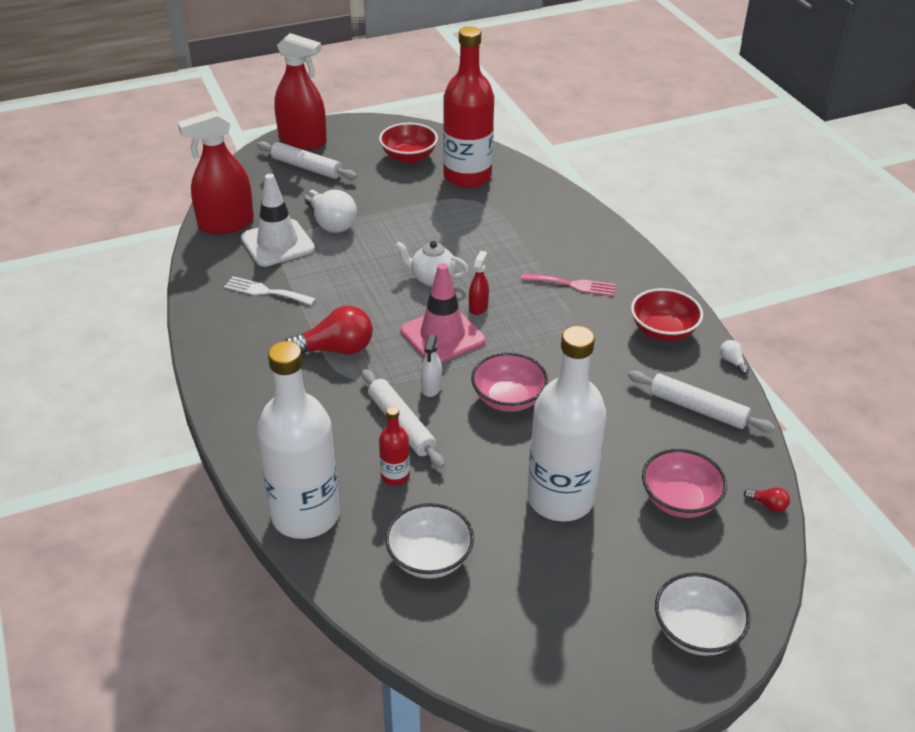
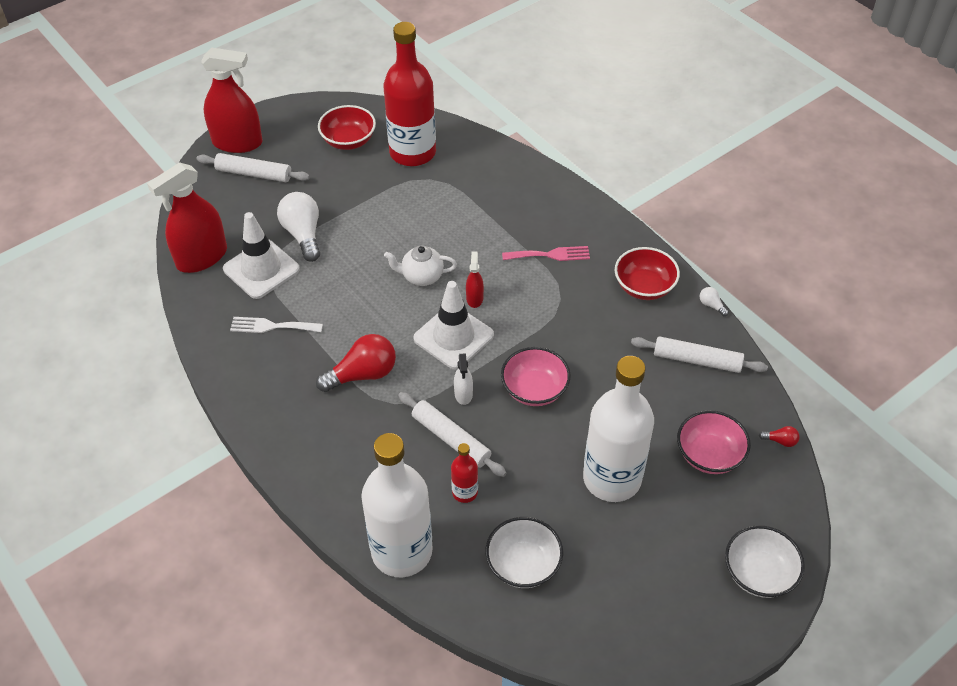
camera: 15 degrees left, 10 degrees up
white light bulb [304,190,357,233] -> white light bulb turned 150 degrees counterclockwise [277,192,320,262]
pink traffic cone [400,263,485,363] -> white traffic cone [413,281,494,370]

